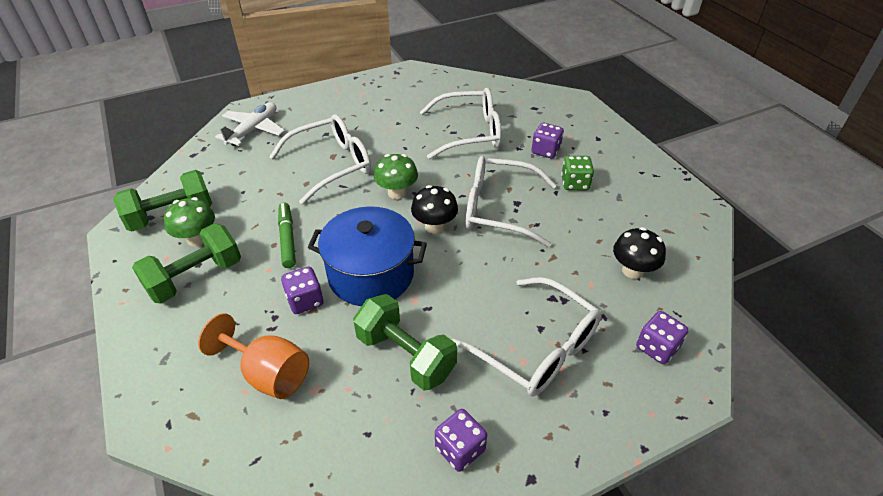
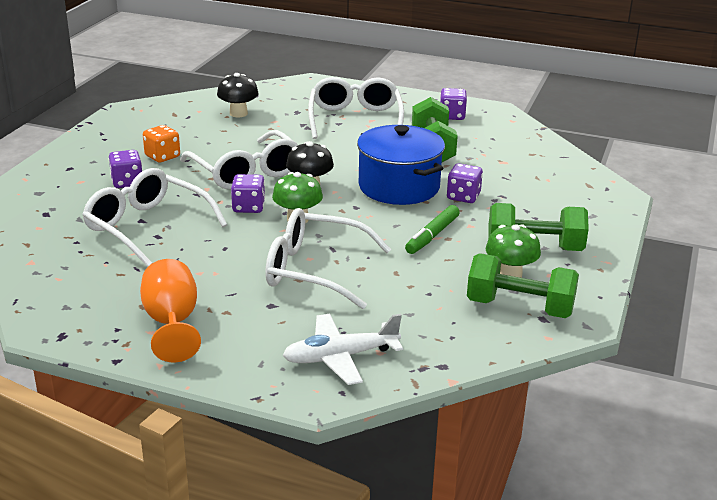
camera: 135 degrees left, 15 degrees down
orange goblet [198,313,309,399] -> orange goblet moved to [140,259,201,363]
green dice [561,156,594,190] -> orange dice [143,125,180,163]
purple dice [636,311,689,364] -> purple dice moved to [231,174,265,213]

